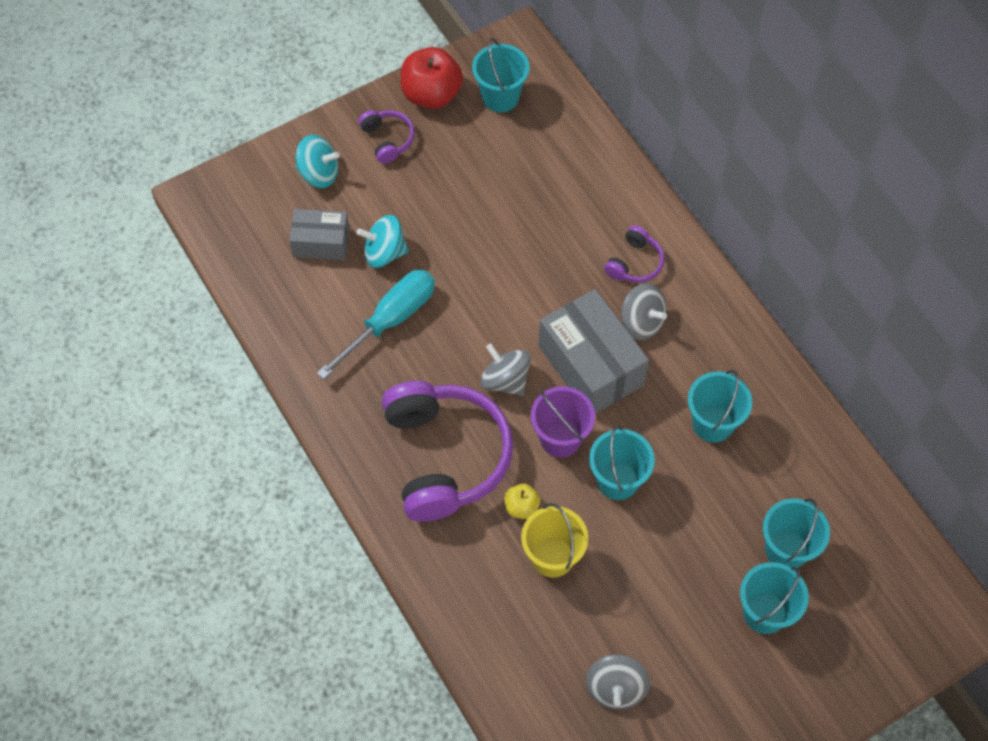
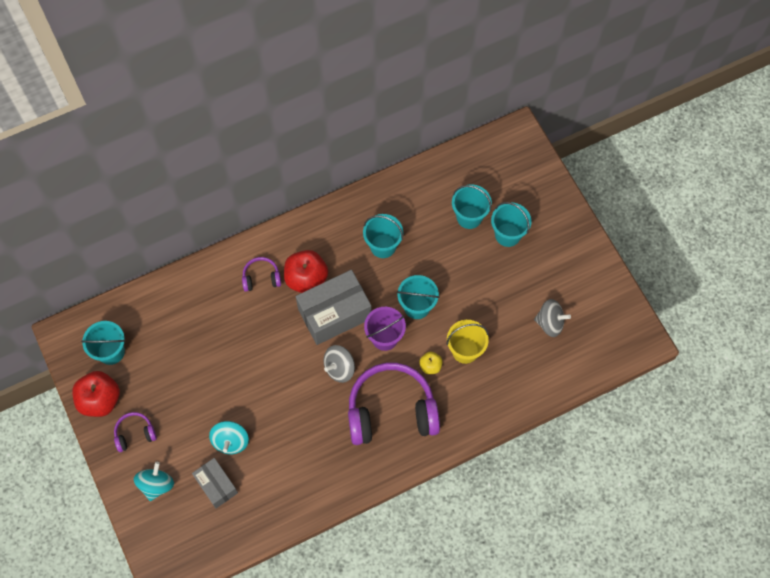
camera: 85 degrees left, 5 degrees up
grey box [289,209,350,260] -> grey box turned 45 degrees counterclockwise [192,458,238,508]
turquoise screwdriver [317,270,435,379] -> none
purple headphones [604,225,664,283] -> purple headphones turned 45 degrees counterclockwise [242,257,281,292]
grey spinning top [621,283,667,340] -> red apple [284,250,328,293]

